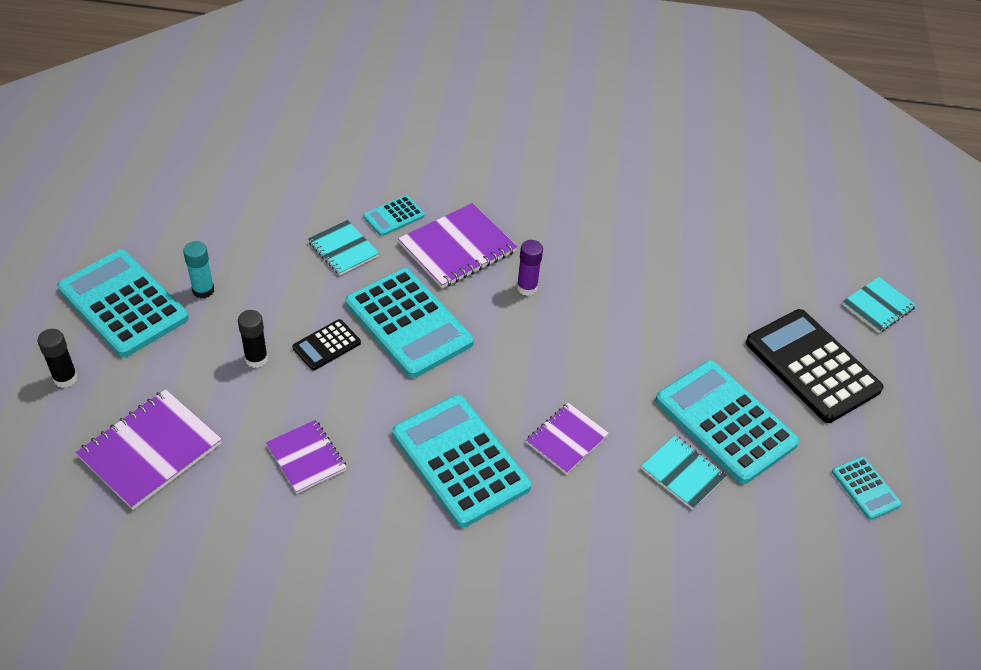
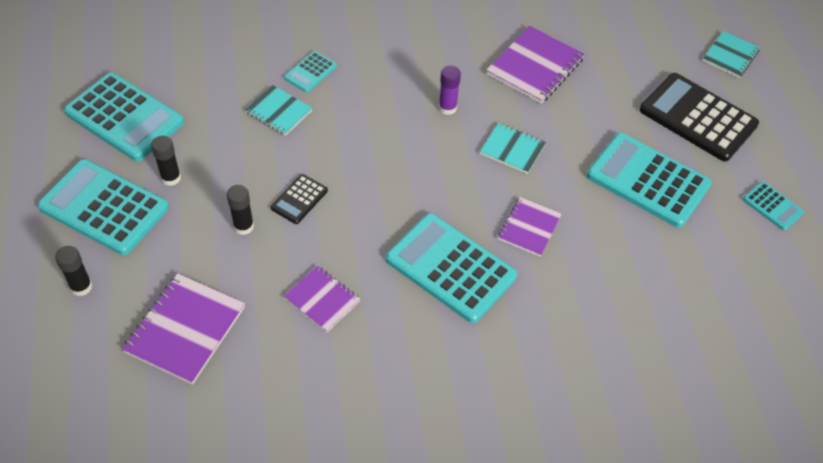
camera: 15 degrees left, 5 degrees up
turquoise glue stick [183,241,214,298] -> black glue stick [151,136,181,186]
turquoise calculator [345,268,474,378] -> turquoise calculator moved to [64,73,184,161]
purple notebook [398,203,517,288] -> purple notebook moved to [486,26,585,104]
turquoise notebook [641,435,727,510] -> turquoise notebook moved to [480,123,546,174]

